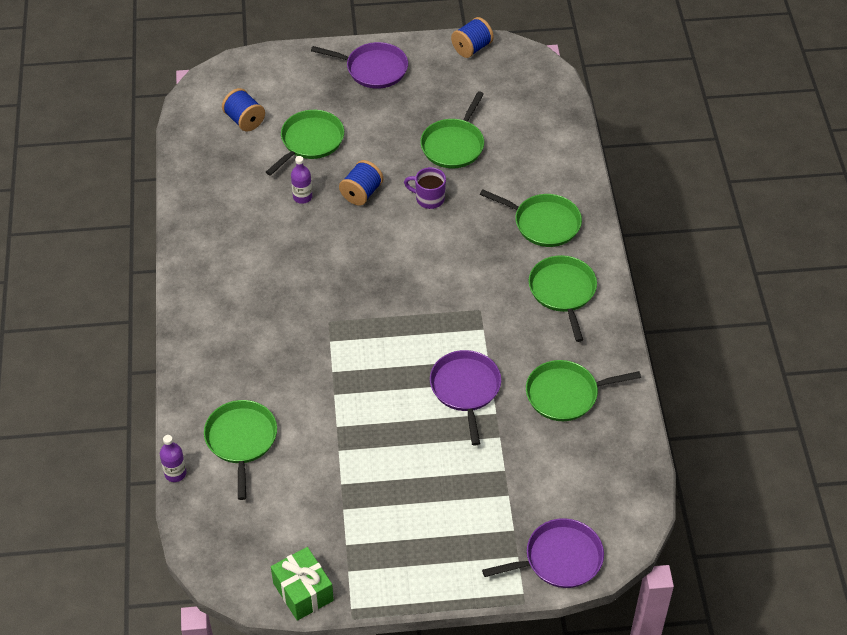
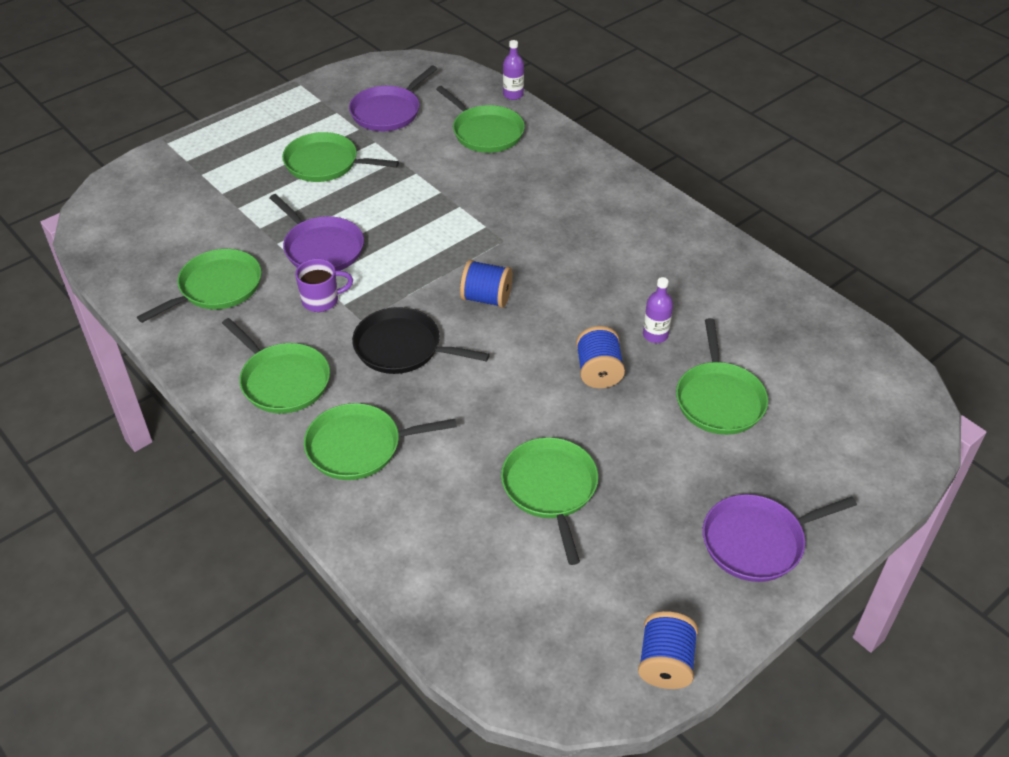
camera: 145 degrees right, 5 degrees down
blue spool [222,88,265,132] -> blue spool moved to [460,260,513,308]
green gift [271,547,334,621] -> none
purple mug [404,167,446,209] -> purple mug moved to [295,259,353,312]
purple pan [482,518,604,588] -> purple pan moved to [349,66,437,131]
none -> green pan [282,132,399,182]
none -> black pan [352,307,490,374]

